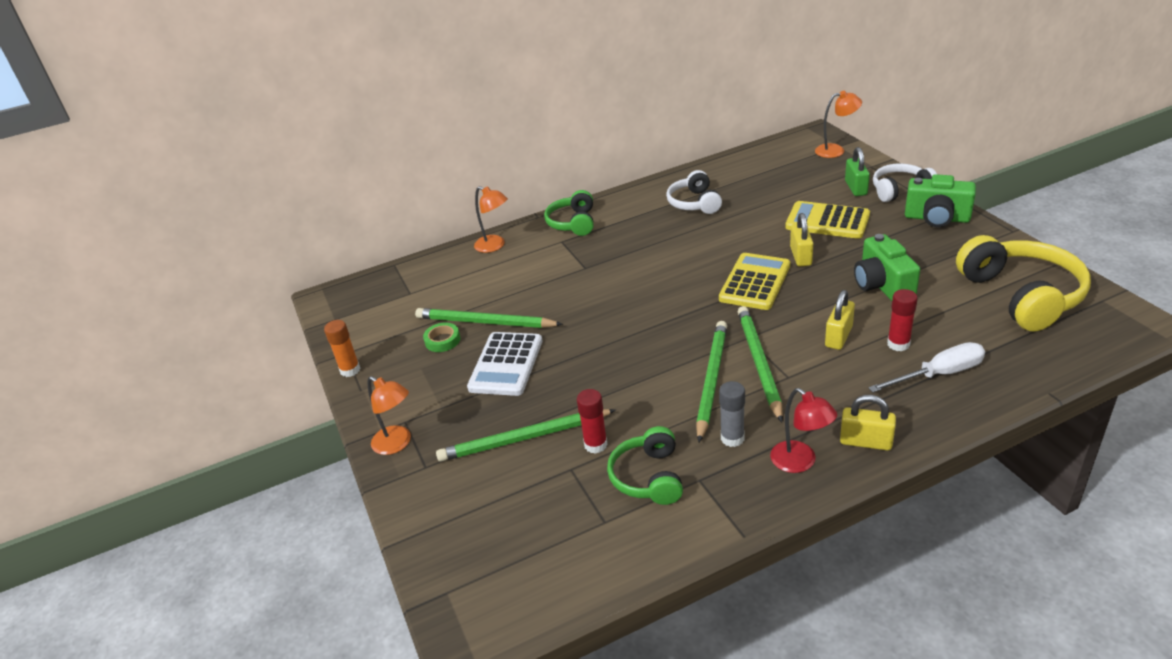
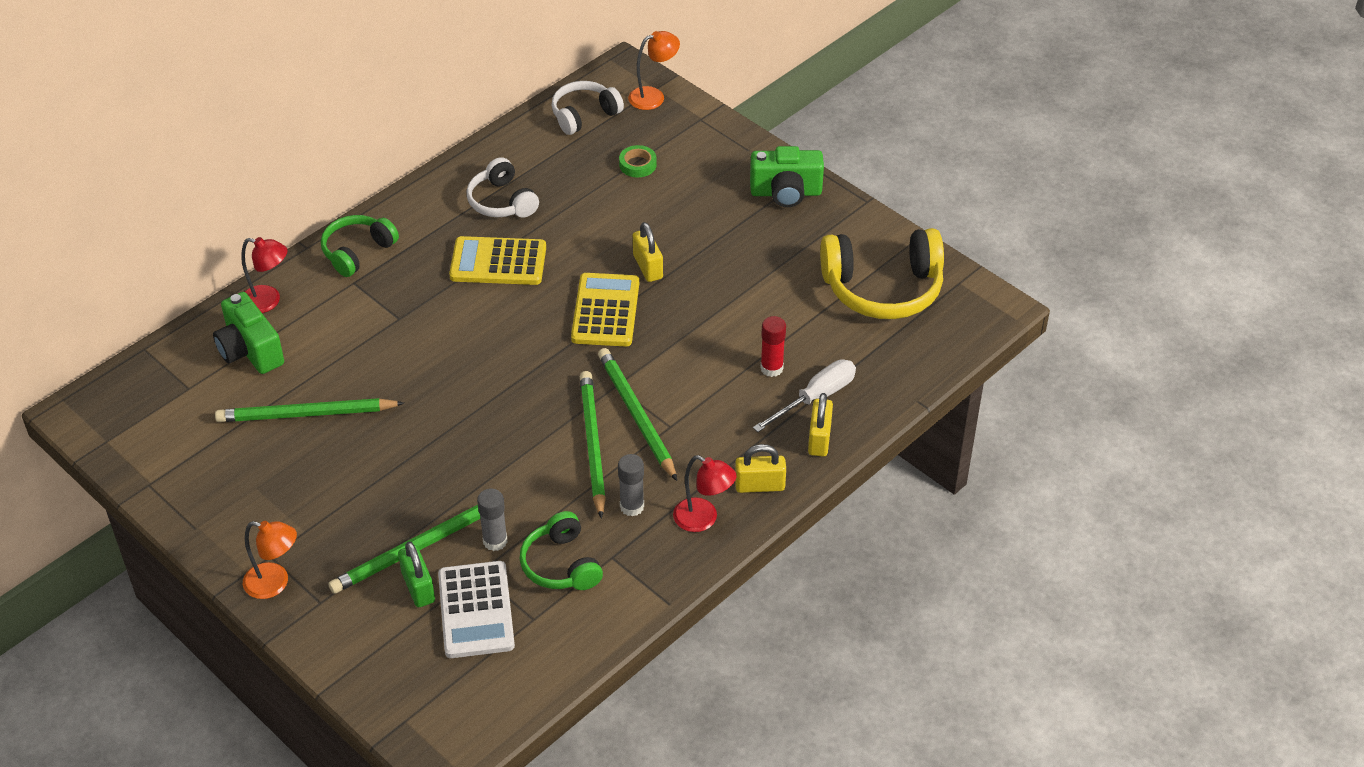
camera: 25 degrees left, 10 degrees up
orange glue stick [324,320,361,377] -> none
green tape [423,322,460,352] -> green tape moved to [619,145,657,177]
white calculator [467,332,542,396] -> white calculator moved to [438,561,515,658]
orange lamp [474,186,508,253] -> red lamp [241,237,288,313]
green headphones [544,190,593,236] -> green headphones turned 60 degrees clockwise [321,215,399,277]
red glue stick [577,389,608,454] -> grey glue stick [477,489,507,551]
yellow calculator [785,201,870,239] -> yellow calculator moved to [449,236,546,285]
yellow padlock [825,290,855,350] -> yellow padlock moved to [808,393,833,457]
green padlock [845,147,870,196] -> green padlock moved to [398,541,435,607]
green camera [854,234,920,301] -> green camera moved to [213,292,284,374]
white headphones [873,163,937,202] -> white headphones moved to [551,81,624,135]
yellow headphones [956,235,1091,332] -> yellow headphones turned 120 degrees clockwise [820,228,944,319]

